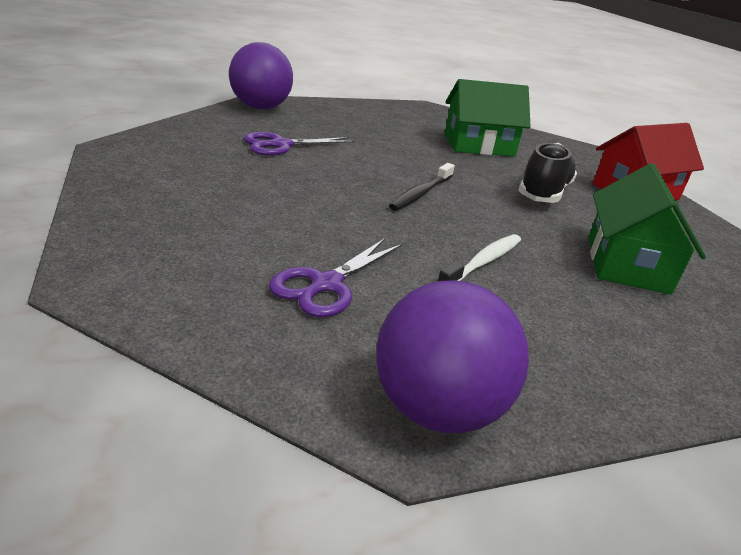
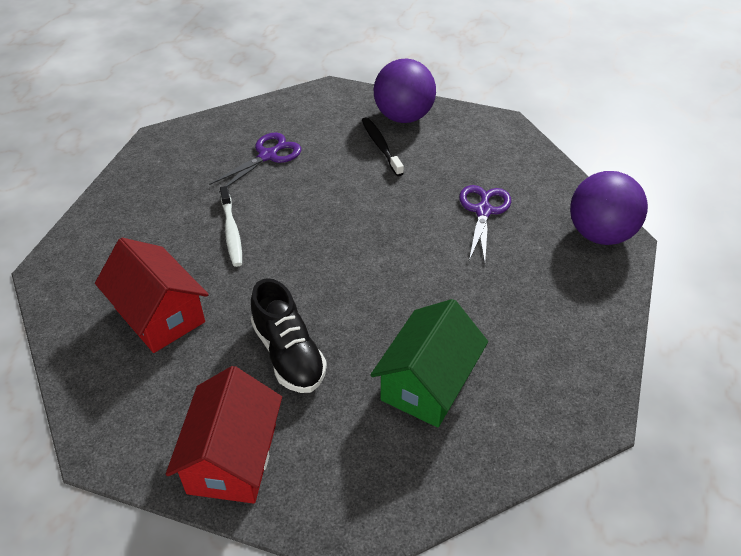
camera: 130 degrees right, 15 degrees up
purple scissors [269,238,402,317] -> purple scissors turned 60 degrees clockwise [209,132,301,192]
purple ball [376,280,529,433] -> purple ball moved to [374,58,436,123]
black toothbrush [389,163,455,211] -> black toothbrush moved to [362,117,404,176]
green house [589,163,706,295] -> red house [95,238,209,353]

